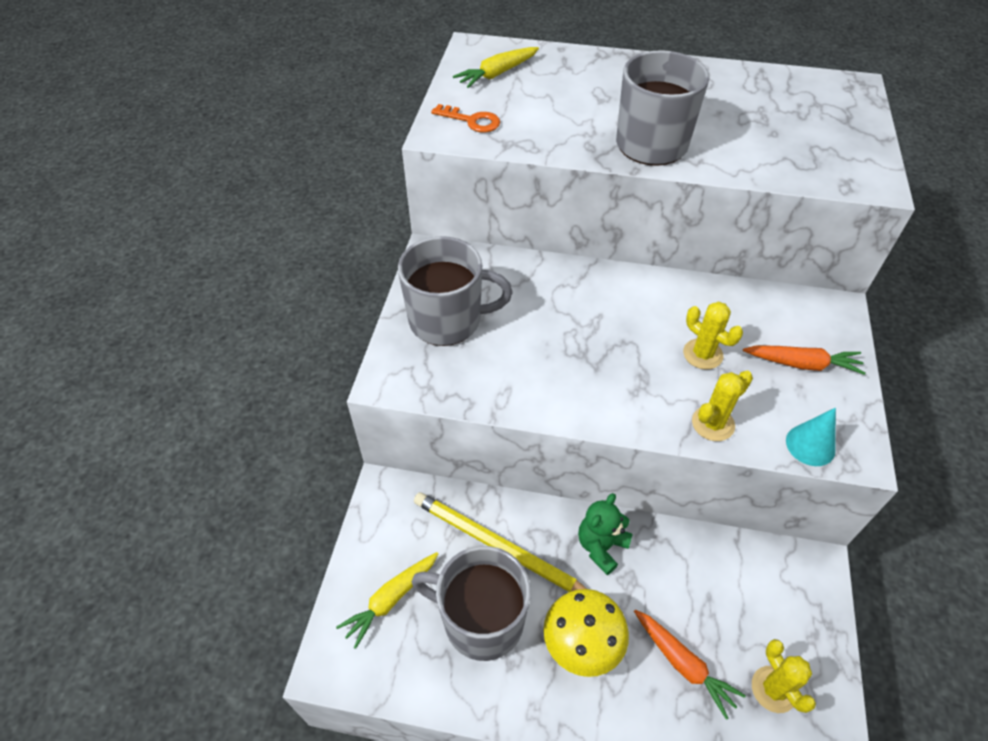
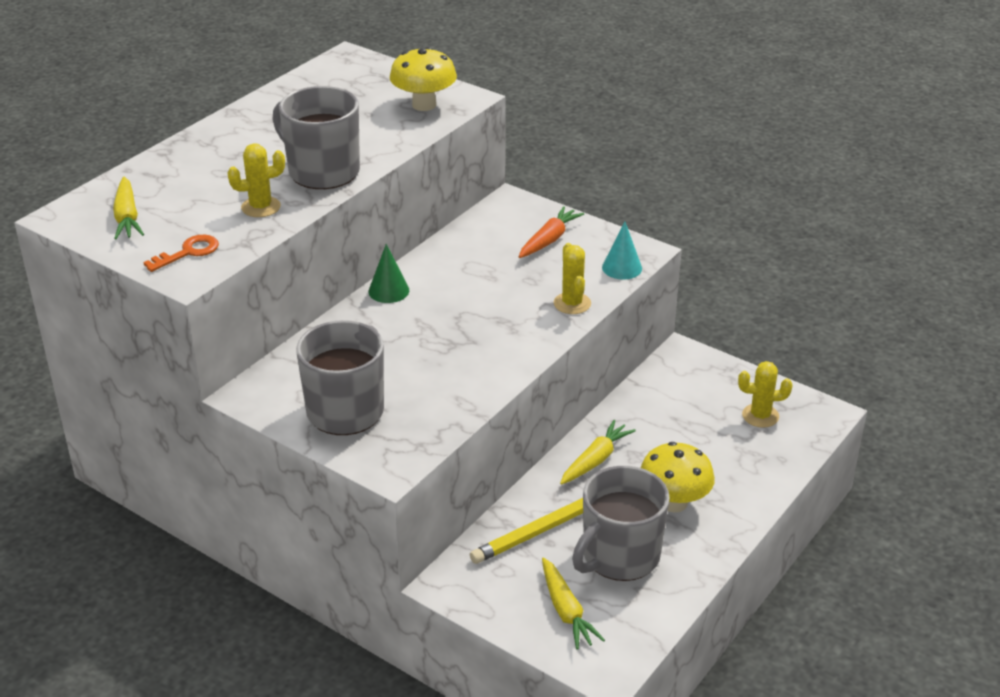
camera: 65 degrees left, 15 degrees down
green teddy bear [578,493,633,575] -> yellow carrot [560,420,636,485]
orange carrot [634,610,746,720] -> none
yellow cactus [683,301,743,370] -> yellow cactus moved to [228,143,285,217]
none -> green cone [368,244,409,303]
none -> yellow mushroom [389,47,457,111]

